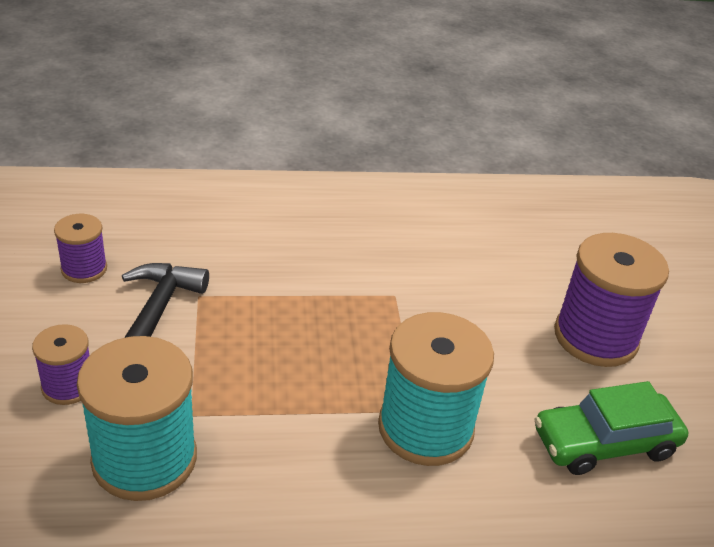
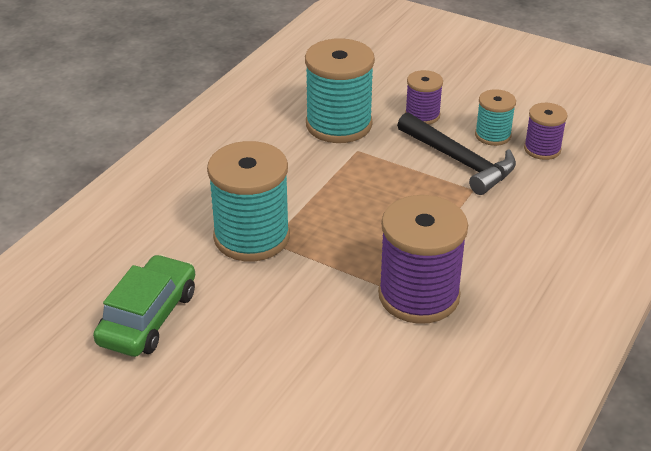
camera: 130 degrees right, 0 degrees up
purple spool [554,233,669,367] -> purple spool moved to [378,195,468,324]
none -> turquoise spool [475,89,516,146]

